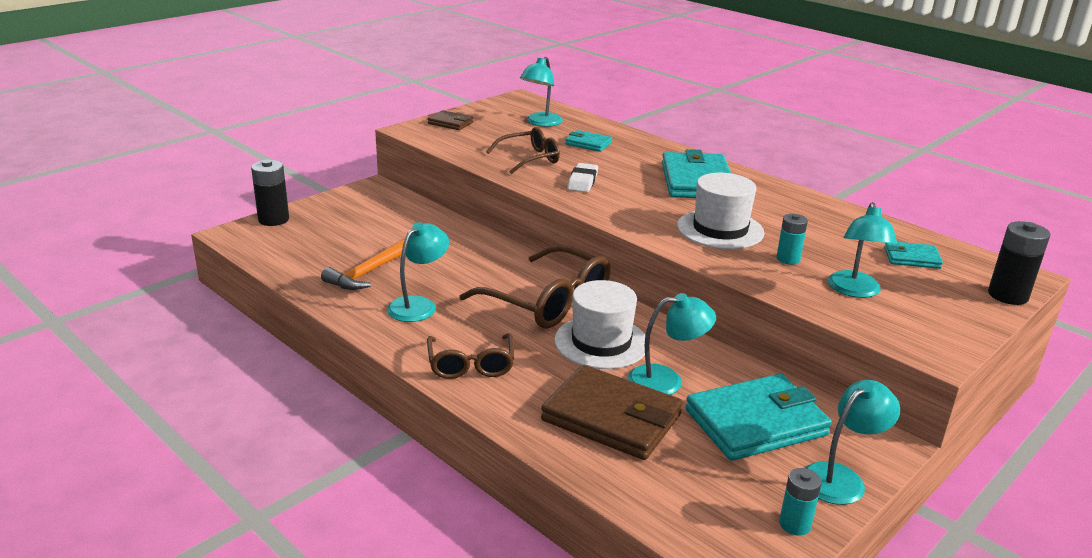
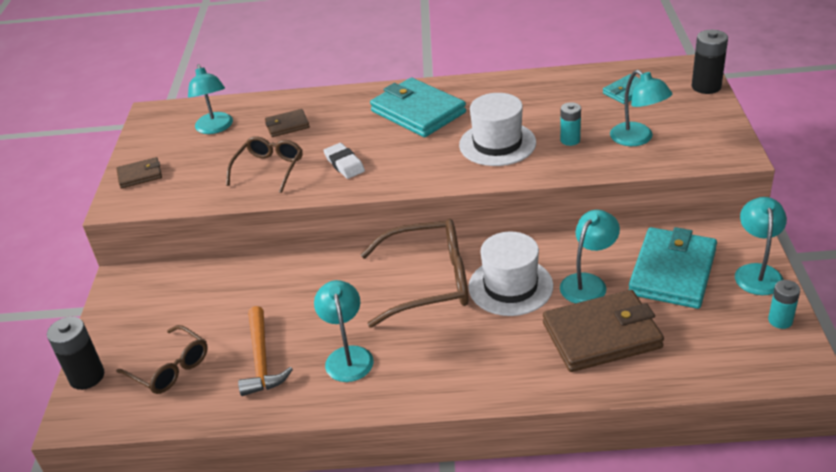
camera: 40 degrees left, 10 degrees up
brown glasses [427,333,514,379] -> brown glasses moved to [116,325,208,394]
turquoise wallet [565,130,612,152] -> brown wallet [265,109,310,137]

